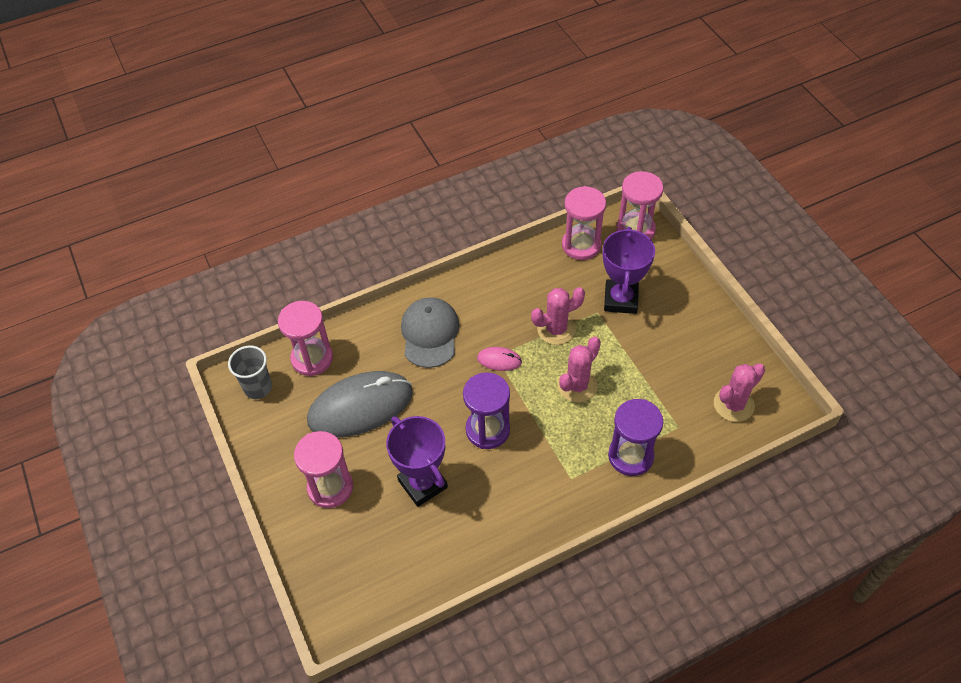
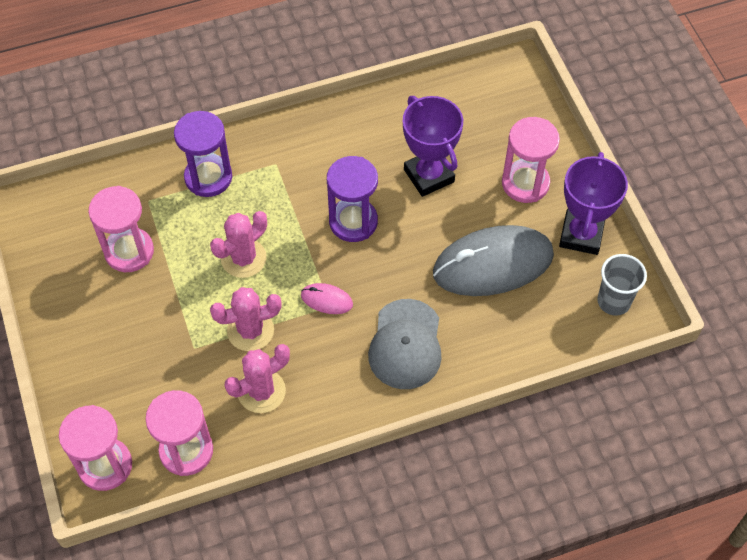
camera: 175 degrees left, 5 degrees up
pink hourglass [278,301,333,376] -> pink hourglass moved to [88,186,154,272]
purple trophy [603,227,655,314] -> purple trophy moved to [559,152,628,255]
pink cactus [714,363,765,422] -> pink cactus moved to [224,344,290,413]

